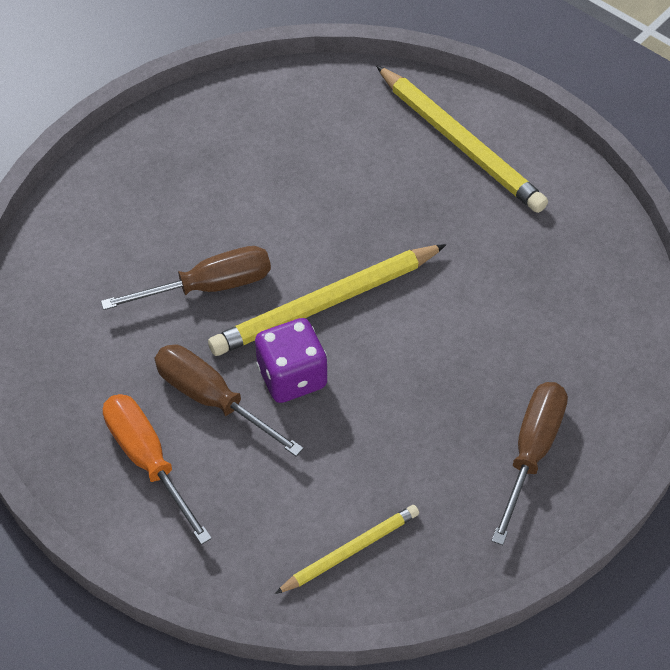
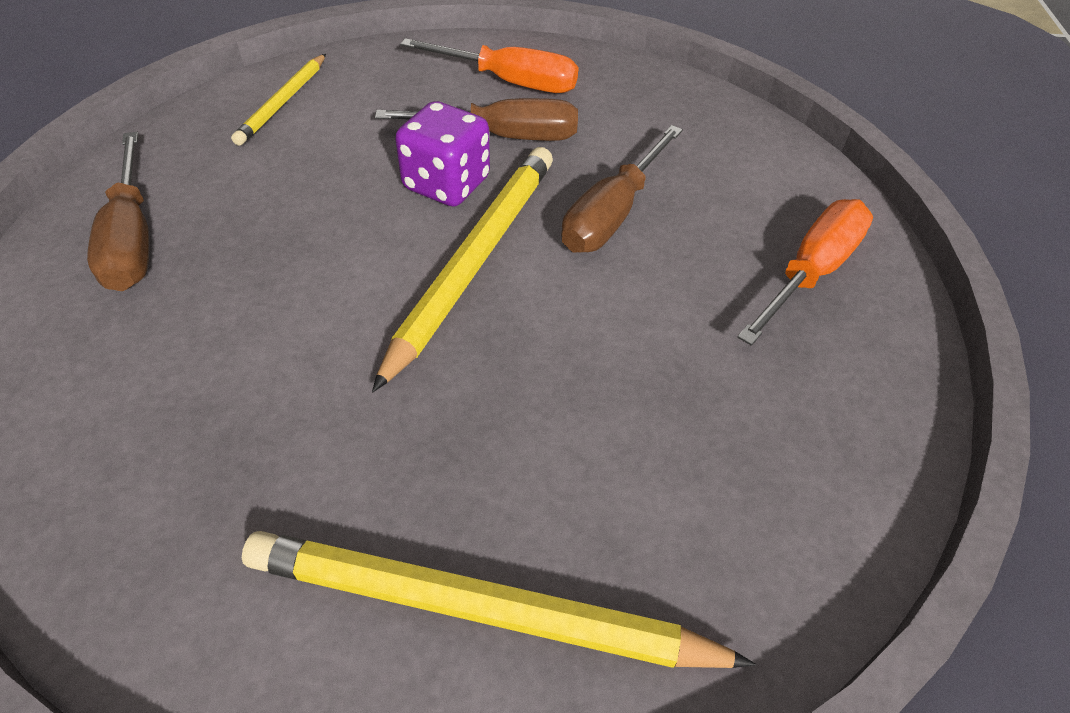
camera: 140 degrees right, 5 degrees down
none -> orange screwdriver [737,199,873,346]

